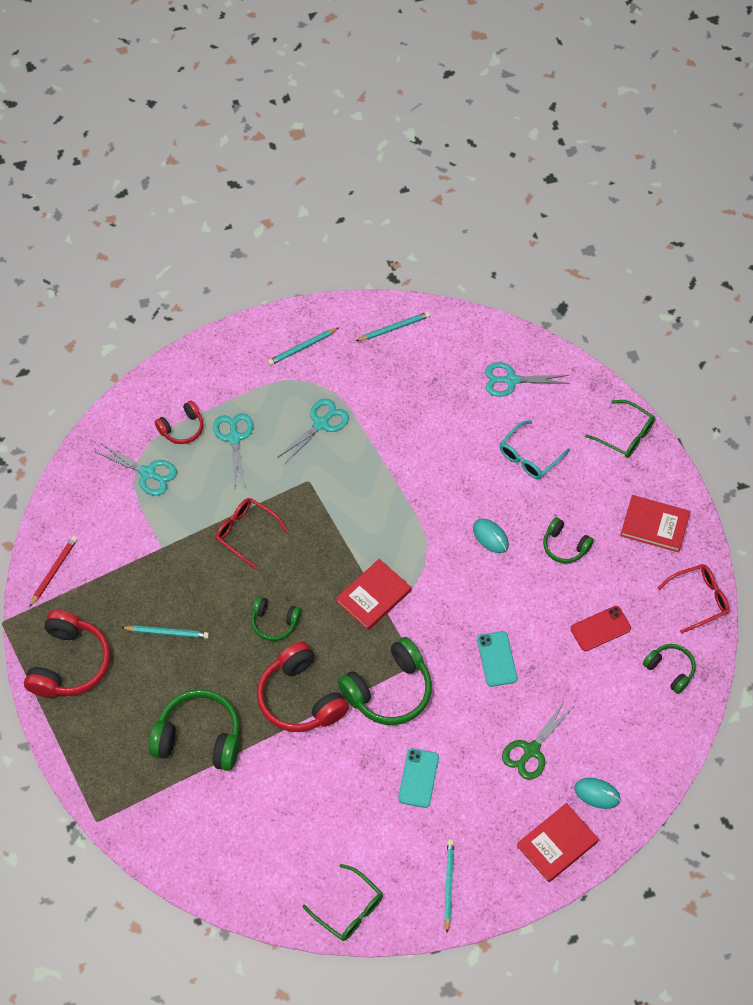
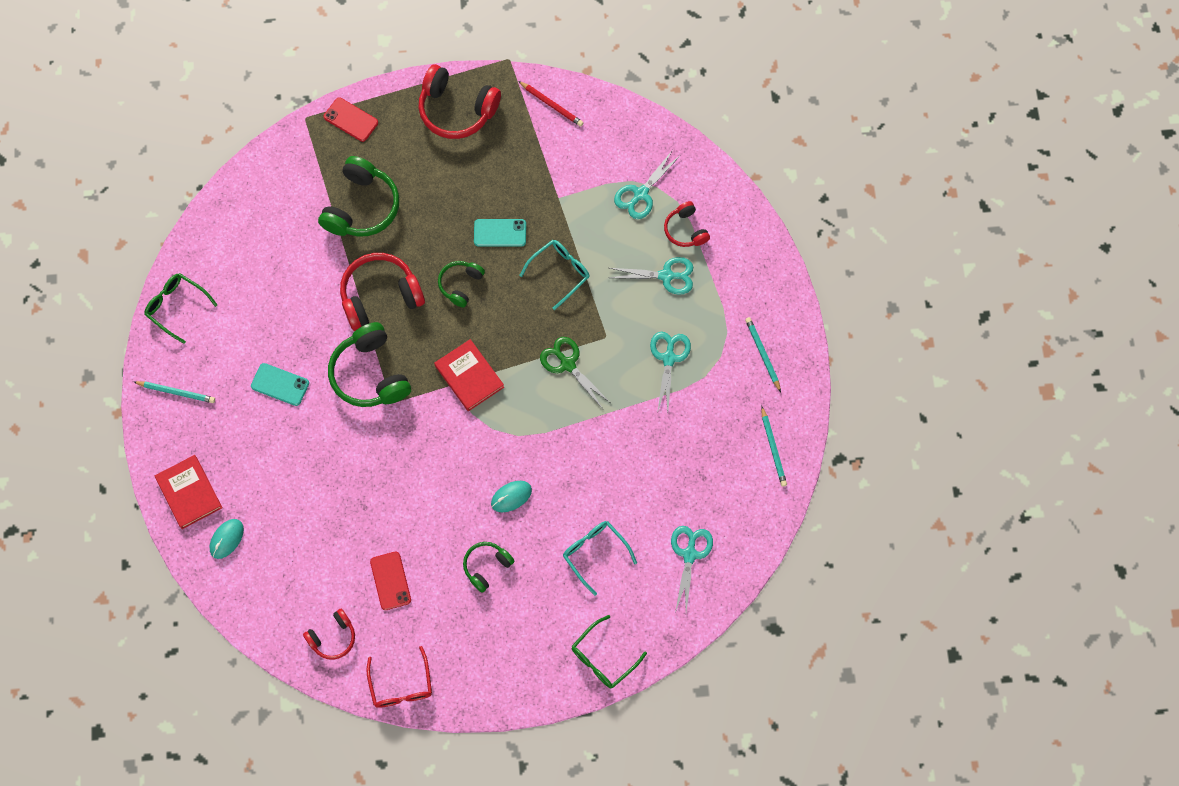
camera: 100 degrees right, 10 degrees up
turquoise pencil [121,625,209,639] -> none
red glasses [215,498,288,569] -> turquoise glasses [519,240,590,310]
turquoise scissors [277,399,349,464] -> turquoise scissors turned 135 degrees counterclockwise [650,332,691,412]
green glasses [302,864,383,941] -> green glasses turned 75 degrees clockwise [144,273,218,344]
turquoise phone [477,631,517,687] -> turquoise phone moved to [474,219,526,247]
green scissors [502,702,573,780] -> green scissors moved to [540,337,610,409]
red book [620,495,691,552] -> none
green headphones [643,644,696,694] -> red headphones [303,609,355,660]
none -> red phone [324,97,378,142]

